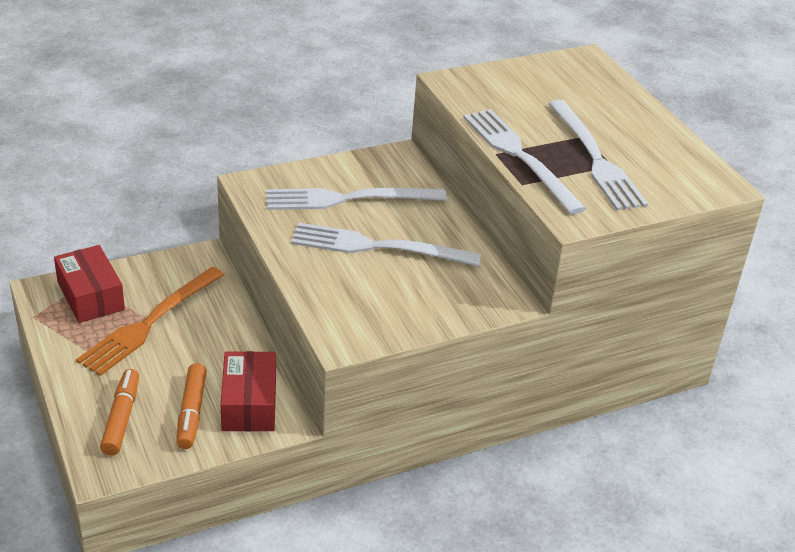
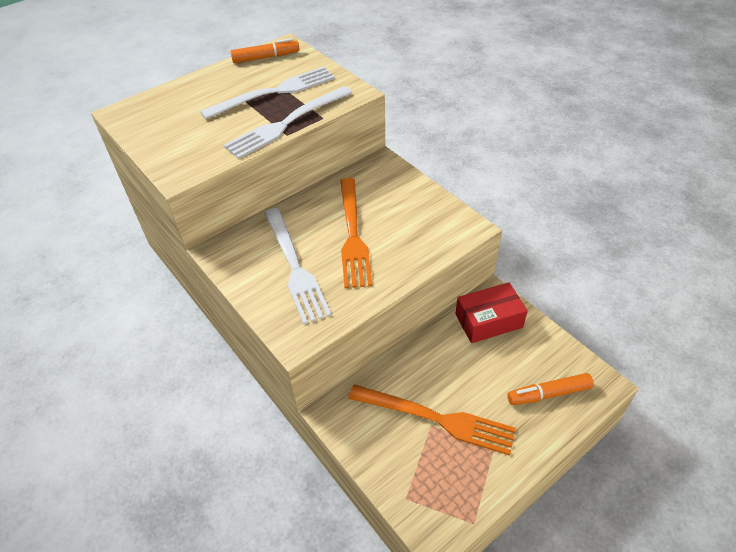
camera: 100 degrees left, 10 degrees up
red box [54,245,125,323] -> none
orange marker [176,363,207,449] -> orange marker moved to [230,38,299,63]
white fork [291,223,481,267] -> orange fork [340,178,373,288]

